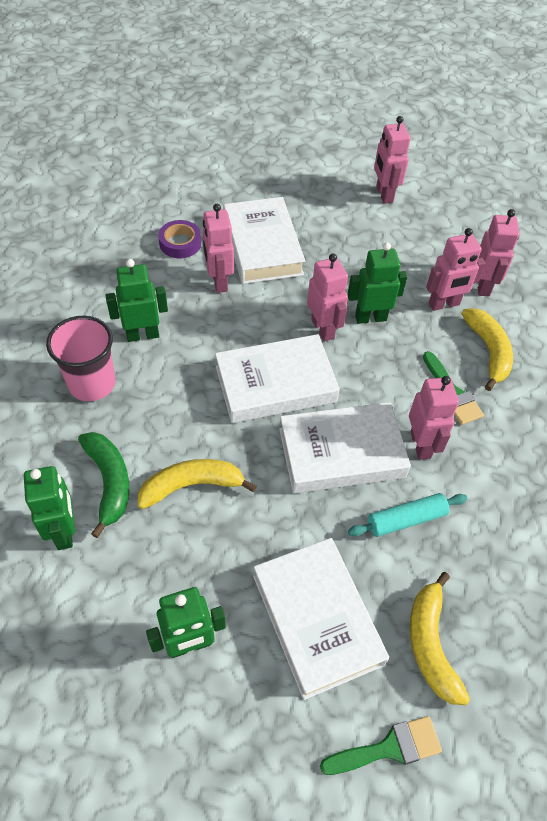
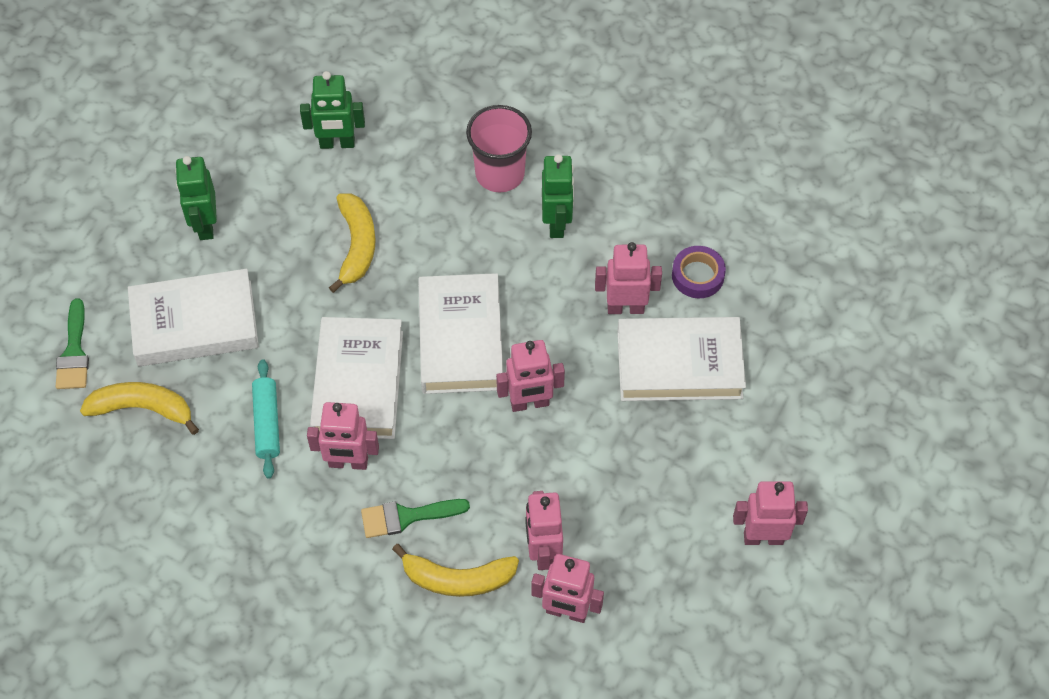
camera: 105 degrees right, 5 degrees up
green banana [78,432,129,538] -> none
green robot [347,242,408,324] -> none

